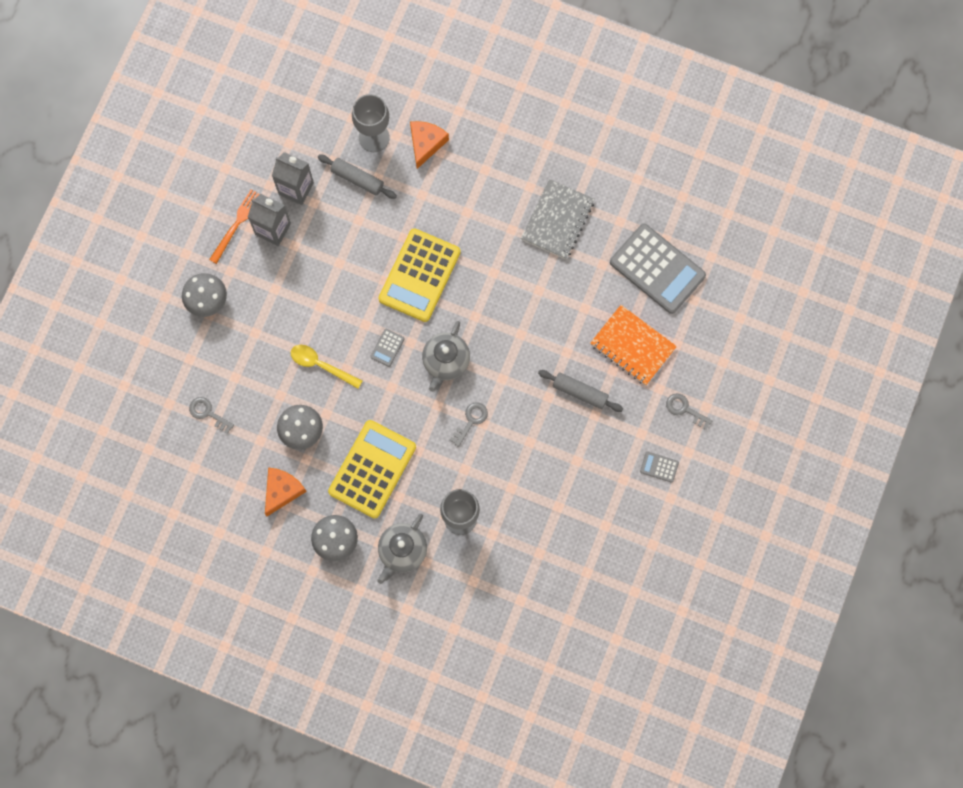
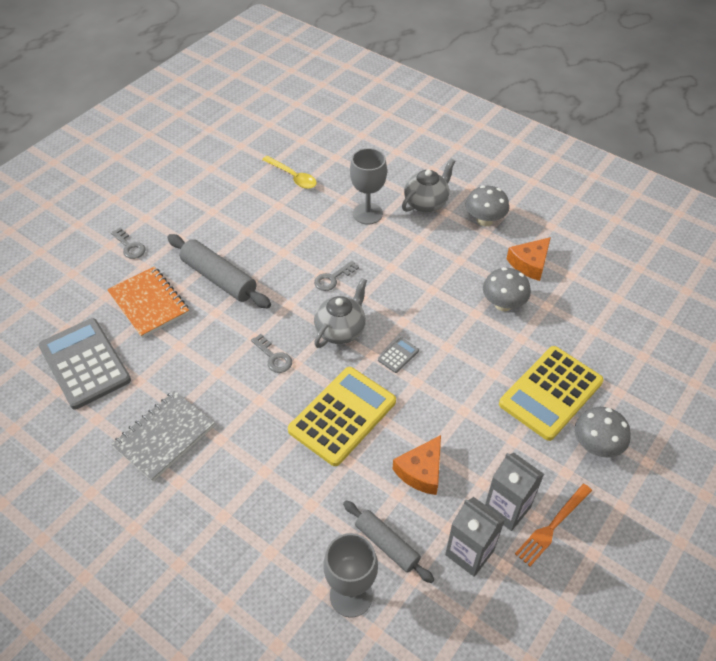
camera: 165 degrees left, 25 degrees down
grey key [189,397,234,434] -> grey key moved to [251,334,292,373]
yellow spoon [291,345,362,389] -> yellow spoon moved to [262,156,317,189]
yellow calculator [328,420,416,519] -> yellow calculator moved to [499,346,604,441]
orange cheese [410,121,449,169] -> orange cheese moved to [393,435,441,495]
grey rolling pin [538,370,623,412] -> grey rolling pin [167,234,271,309], size x1.54
grey calculator [640,452,679,483] -> none

